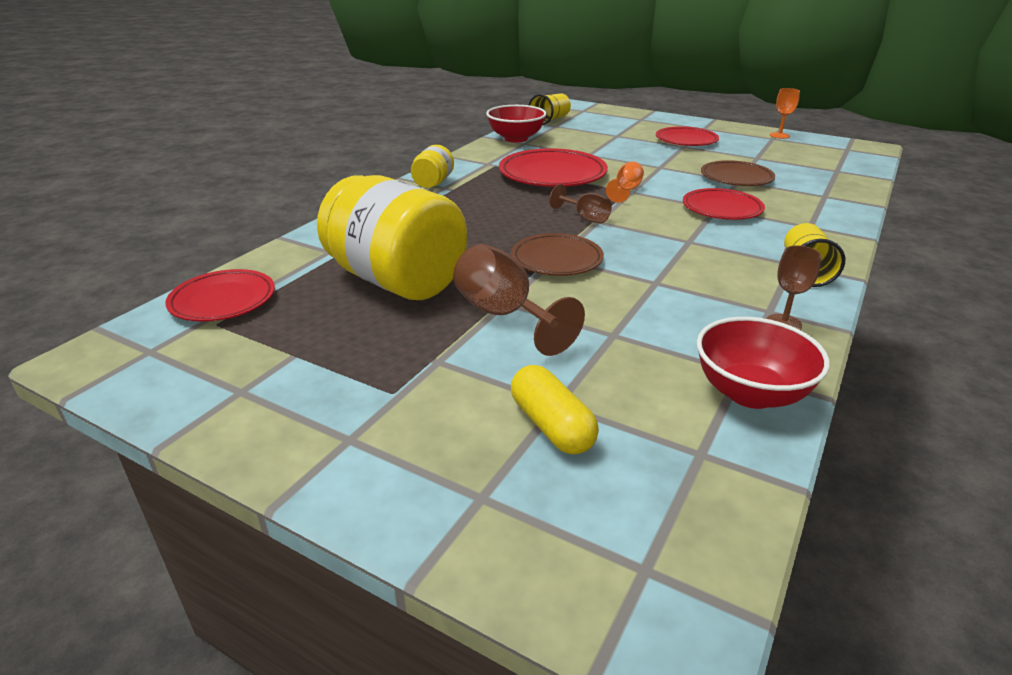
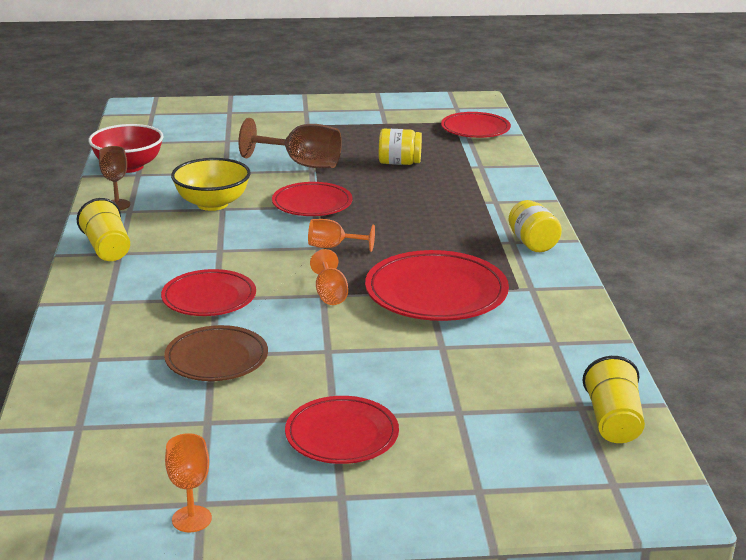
camera: 145 degrees right, 5 degrees down
yellow jar [317,175,467,300] -> yellow jar [379,129,422,165], size x0.45
red bowl [486,105,547,142] -> none
brown plate [511,233,604,276] -> red plate [272,182,353,216]
yellow capsule [511,365,599,454] -> none
brown goblet [549,184,612,223] -> orange goblet [308,219,375,252]
none -> yellow bowl [171,158,251,211]

